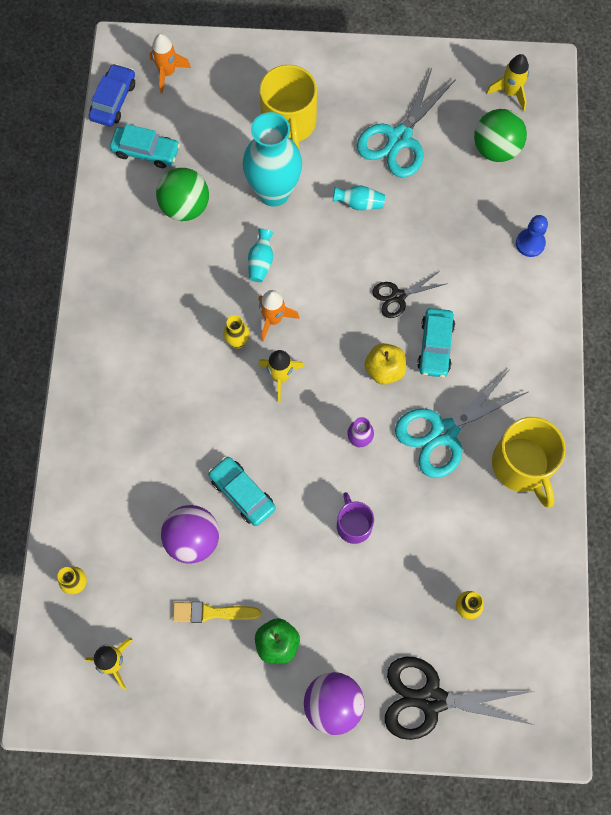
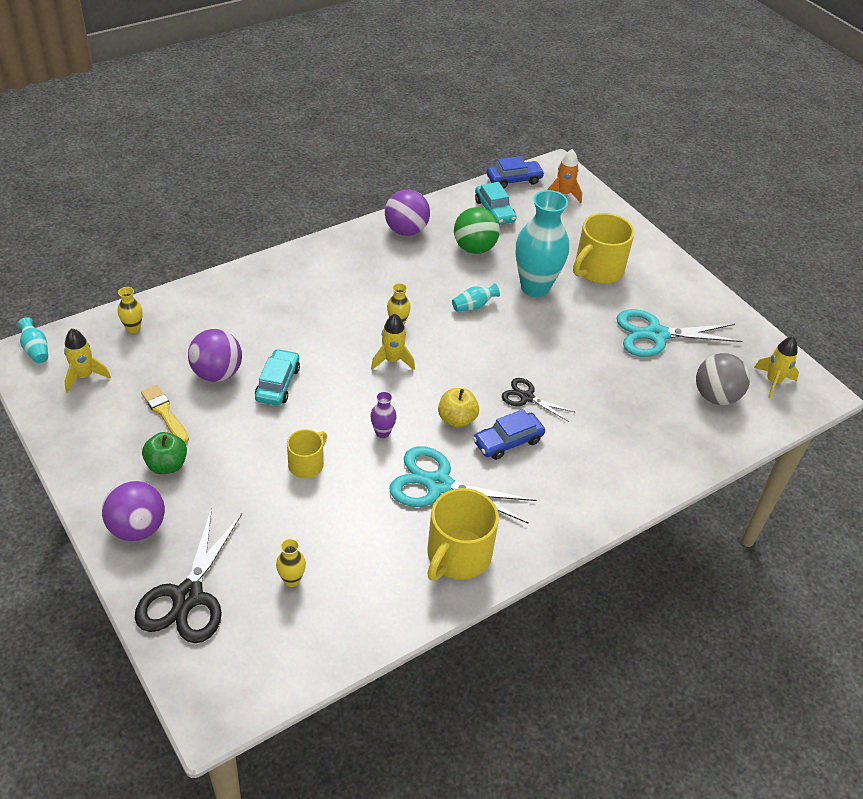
camera: 50 degrees right, 25 degrees down
orange rocket [258,290,299,342] -> none
turquoise vase [333,185,385,210] -> turquoise vase moved to [17,317,48,363]
purple mug [337,492,374,544] -> yellow mug [287,429,327,478]
black scissors [385,657,534,740] -> black scissors turned 135 degrees counterclockwise [135,508,242,643]
turquoise car [417,308,455,377] -> blue car [473,409,545,460]
green ball [474,109,527,162] -> grey ball [696,353,750,405]
blue pawn [516,215,548,257] -> none
none -> purple ball [385,190,430,236]

